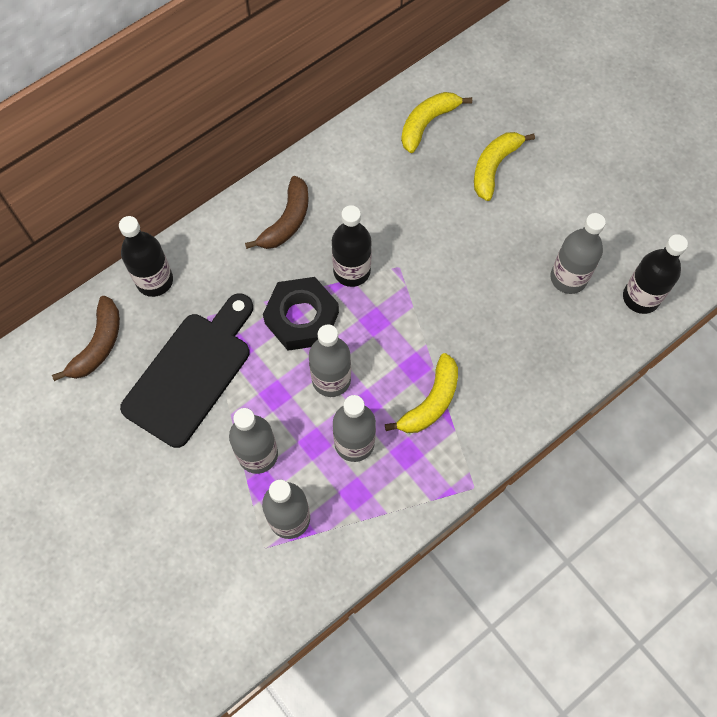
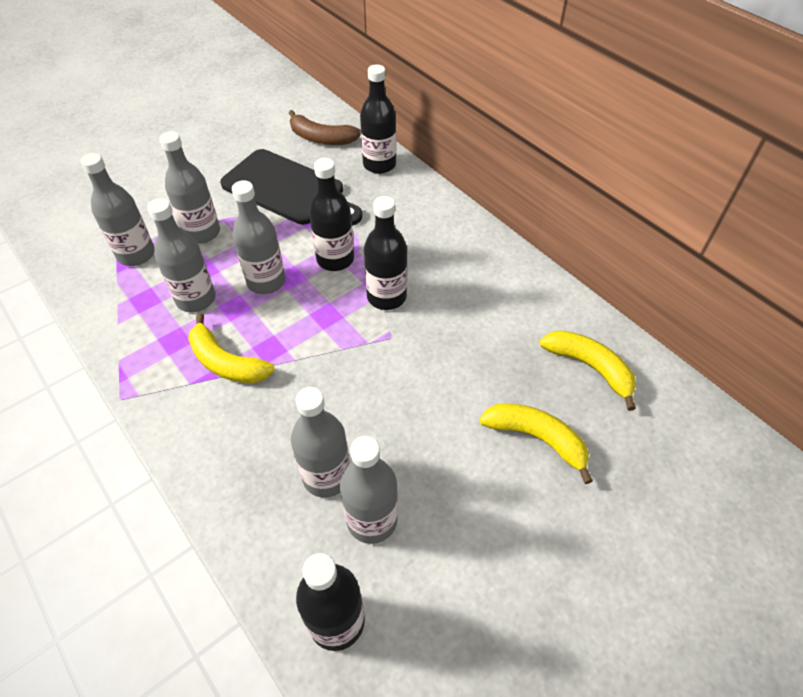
camera: 90 degrees right, 15 degrees down
brown banana [245,176,309,249] -> none
black nut [263,277,339,351] -> black bottle [309,158,354,271]
none -> grey bottle [291,387,350,498]

